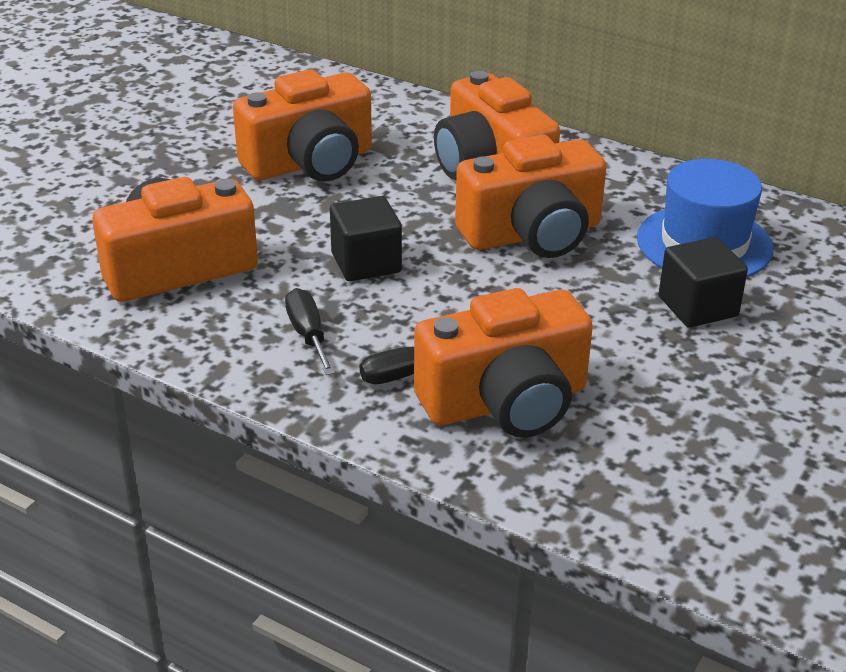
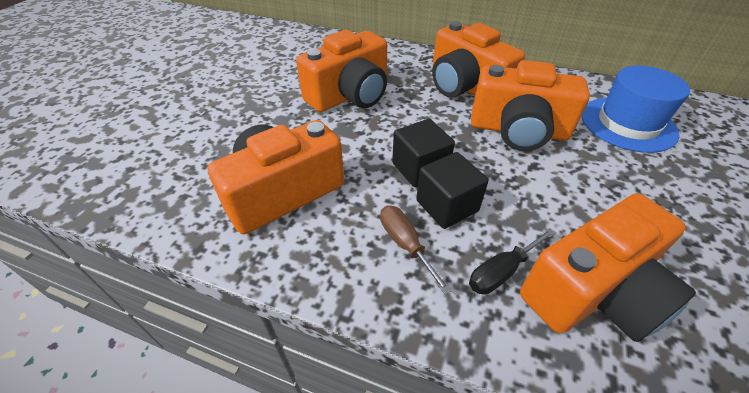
camera: 10 degrees left, 10 degrees up
black screwdriver [285,288,335,375] -> brown screwdriver [380,205,452,294]
orange camera [455,135,606,258] -> orange camera turned 45 degrees clockwise [471,60,590,151]
black cube [659,237,748,328] -> black cube moved to [416,152,489,229]

